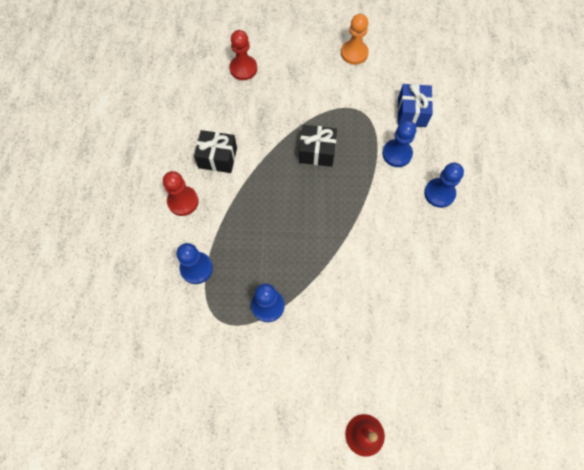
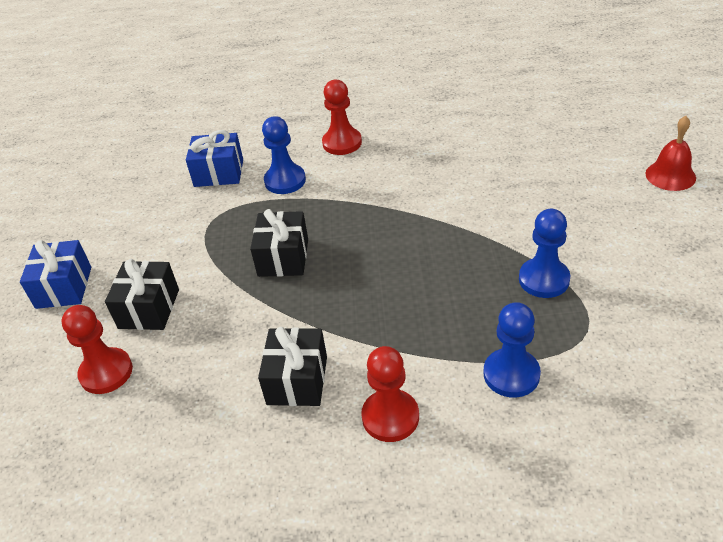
camera: 90 degrees left, 25 degrees down
orange pawn [341,14,369,65] -> none
blue pawn [424,163,464,208] -> red pawn [322,79,362,155]
none -> blue gift [20,240,91,309]
none -> black gift [105,259,179,330]

